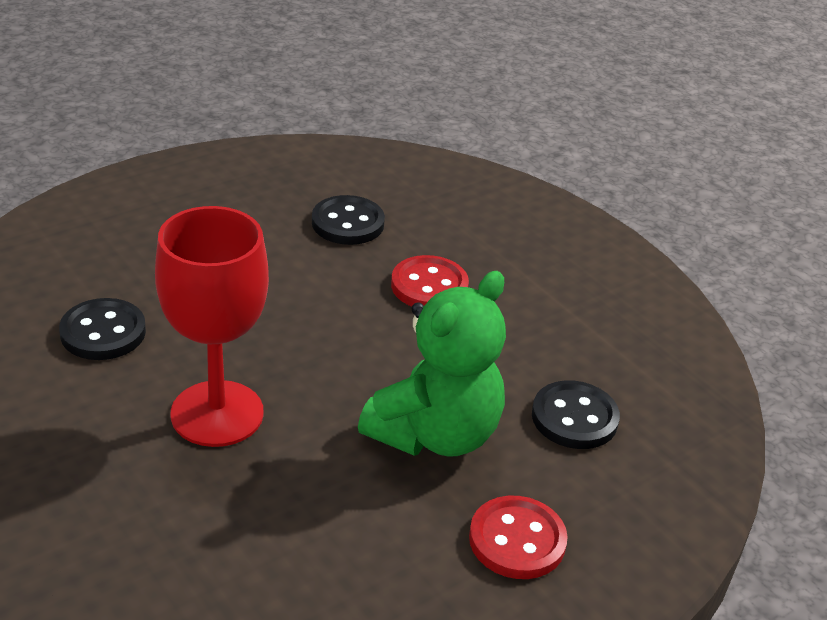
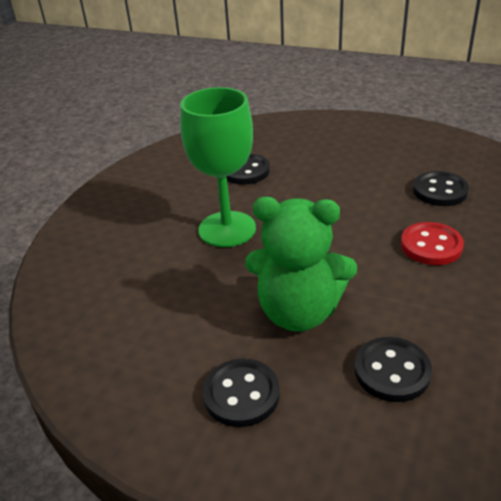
camera: 65 degrees right, 0 degrees up
red goblet [155,206,269,447] -> green goblet [180,87,256,247]
red button [469,496,568,579] -> black button [203,359,280,427]

